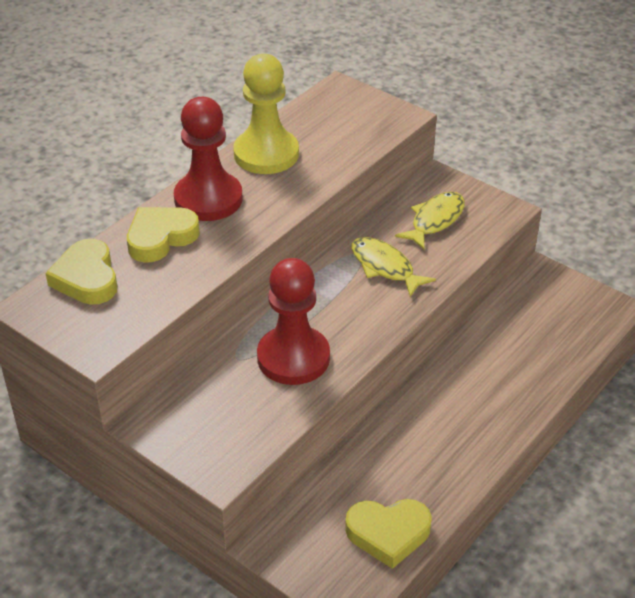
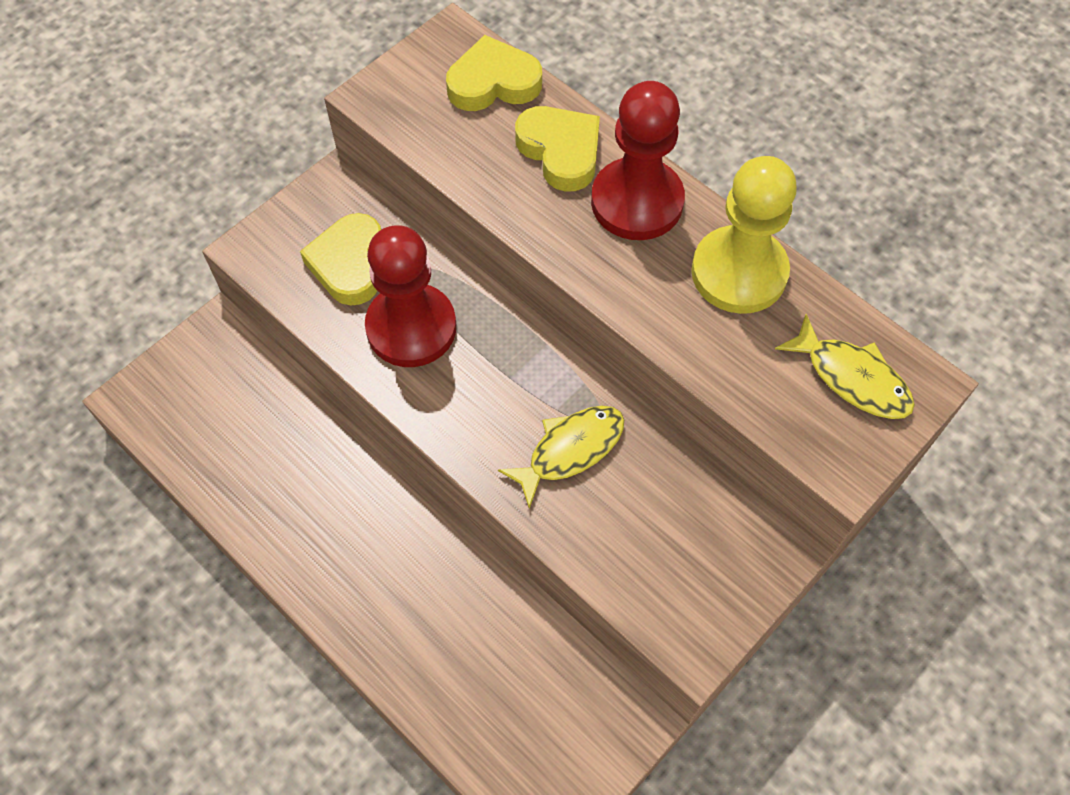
camera: 95 degrees right, 20 degrees up
yellow heart [345,499,432,569] -> yellow heart moved to [300,213,381,306]
yellow fish [395,192,465,249] -> yellow fish moved to [775,314,915,419]

